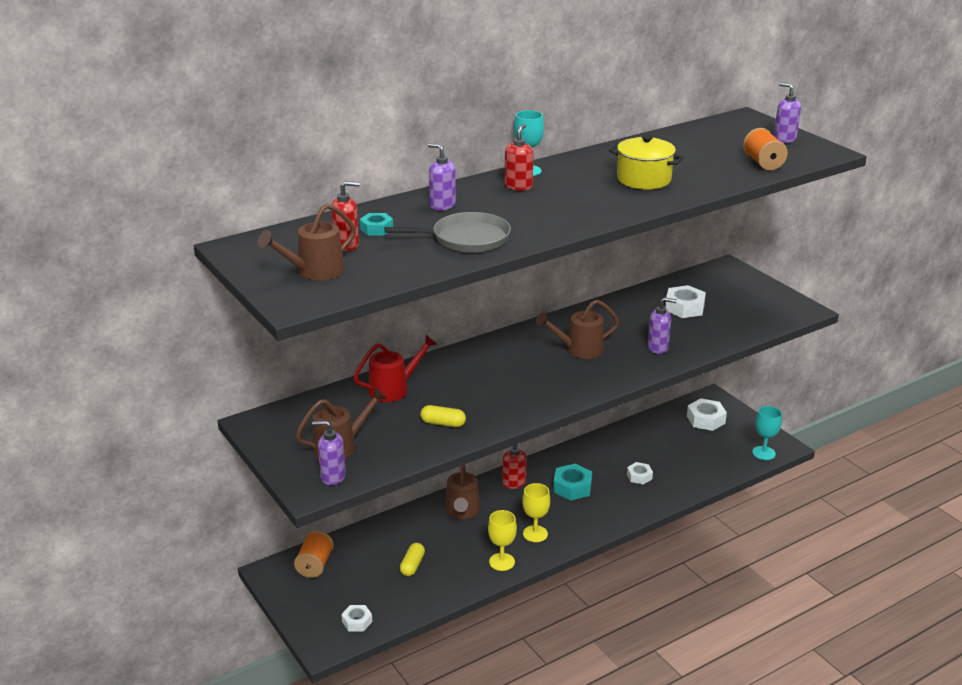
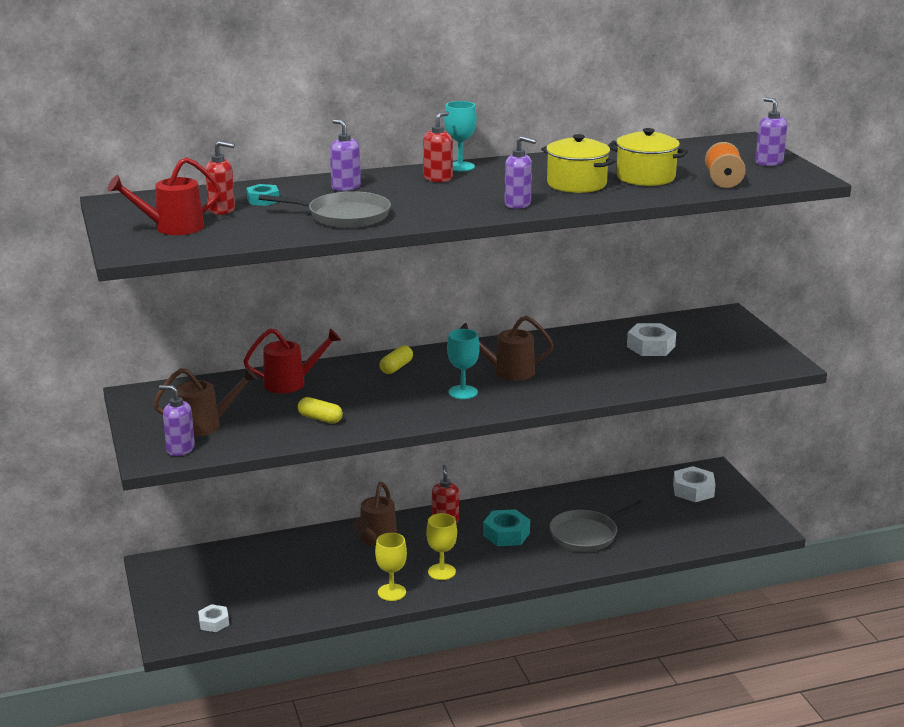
camera: 15 degrees right, 5 degrees down
brown watering can [258,204,356,281] -> red watering can [107,157,221,235]
orange spool [294,530,334,578] -> none
yellow capsule [400,543,425,576] -> yellow capsule moved to [379,345,413,374]
white nut [627,462,653,485] -> grey pan [549,501,645,552]
purple soap dispenser [647,297,677,354] -> purple soap dispenser moved to [504,136,536,209]
turquoise goblet [752,406,782,460] -> turquoise goblet moved to [447,329,480,399]
none -> yellow pot [608,128,688,186]

